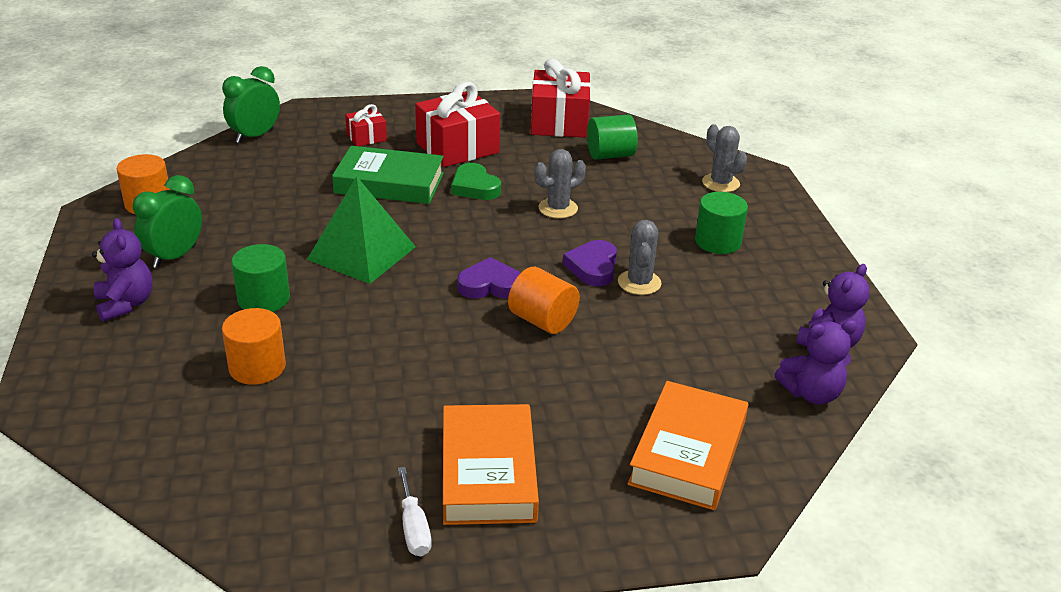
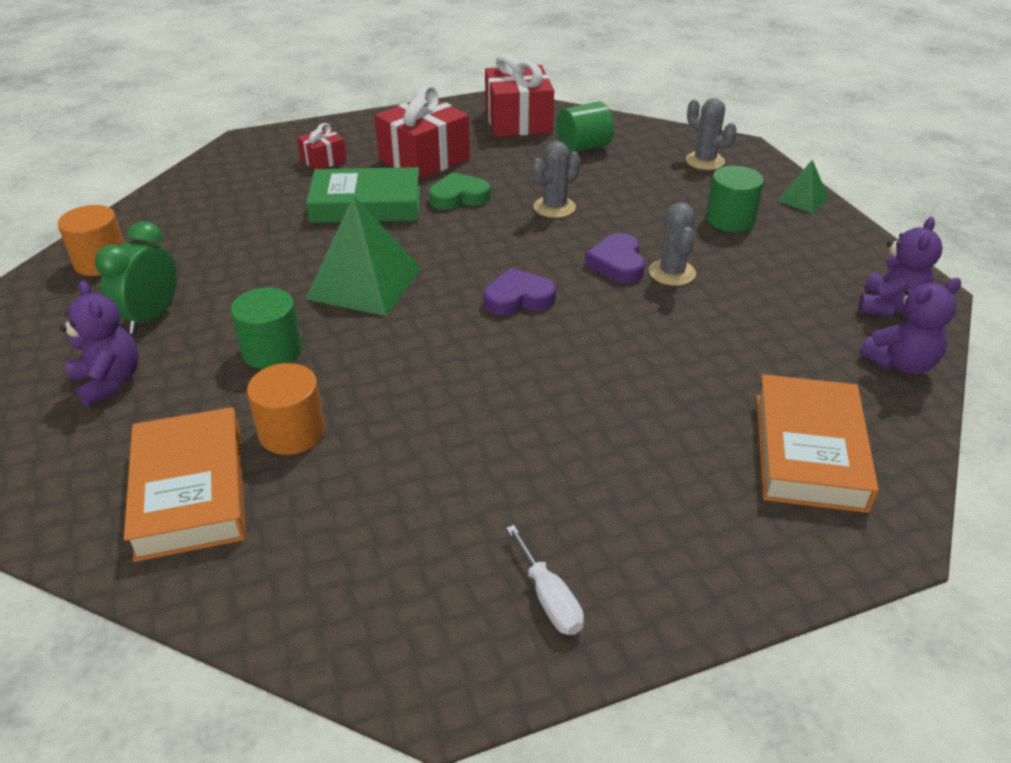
camera: 10 degrees left, 5 degrees up
green clock [222,66,280,143] -> none
orange book [443,404,539,525] -> orange book moved to [124,407,246,562]
green heart [451,163,501,200] -> green heart turned 120 degrees clockwise [429,172,491,210]
orange cylinder [508,267,580,334] -> none
none -> green pyramid [777,160,828,213]

